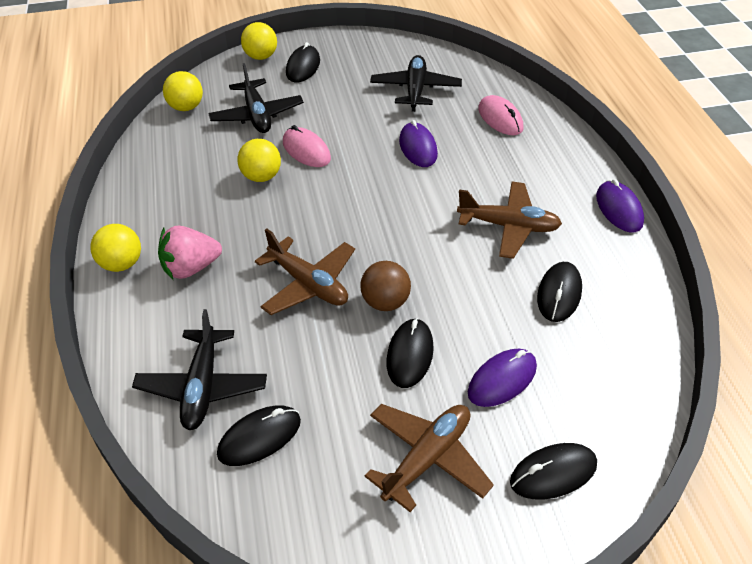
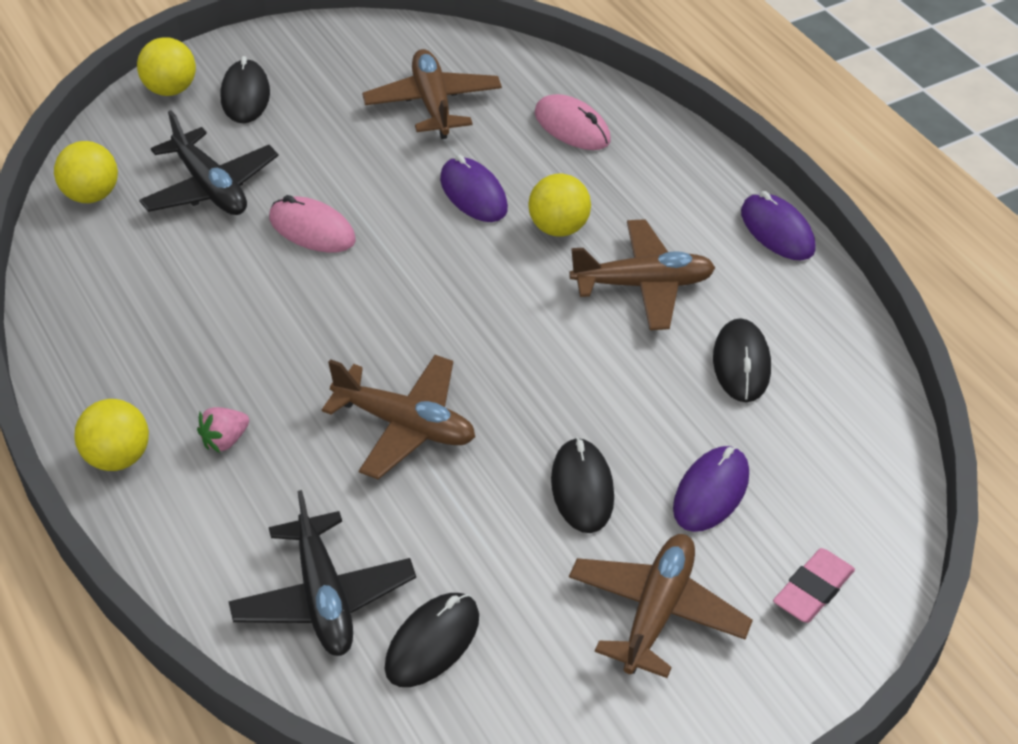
camera: 20 degrees left, 0 degrees up
pink strawberry [158,226,222,279] -> pink strawberry [197,407,249,453], size x0.58
yellow ball [238,139,281,182] -> yellow ball moved to [528,174,591,237]
brown ball [361,261,411,311] -> none
black plane [370,55,462,112] -> brown plane [362,49,502,139]
black mouse [510,443,597,500] -> pink eraser [773,548,855,623]

